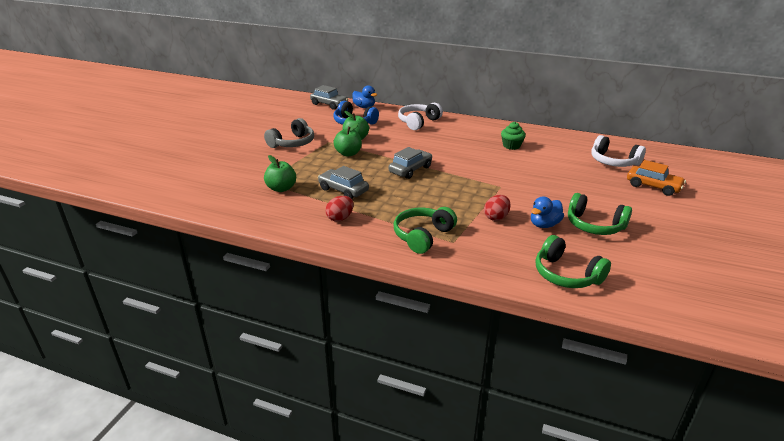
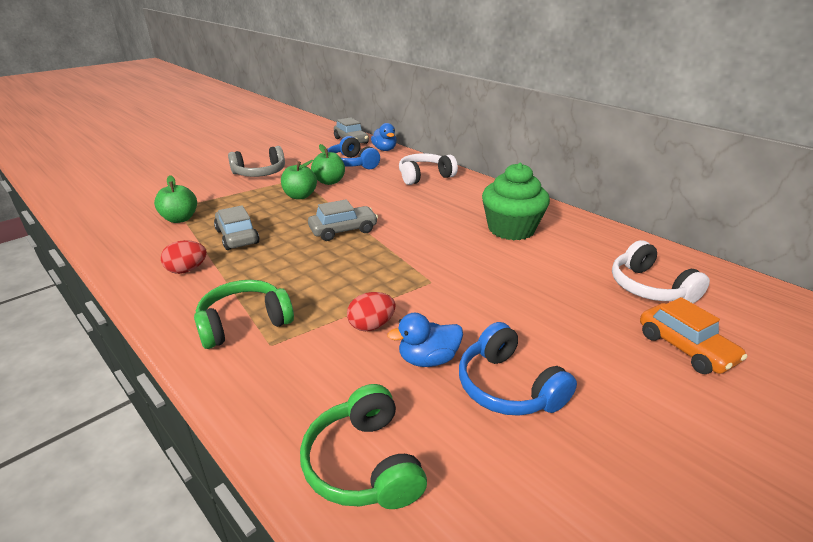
camera: 25 degrees right, 0 degrees up
green cupcake [501,122,526,150] -> green cupcake [482,163,550,240], size x1.84
green headphones [568,193,632,235] -> blue headphones [459,322,577,416]

